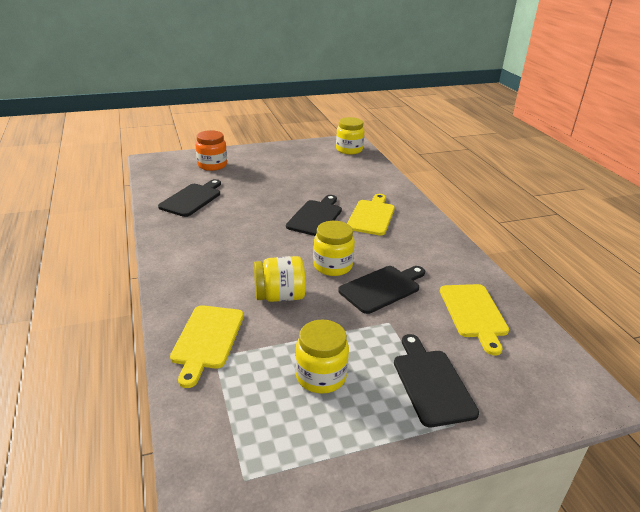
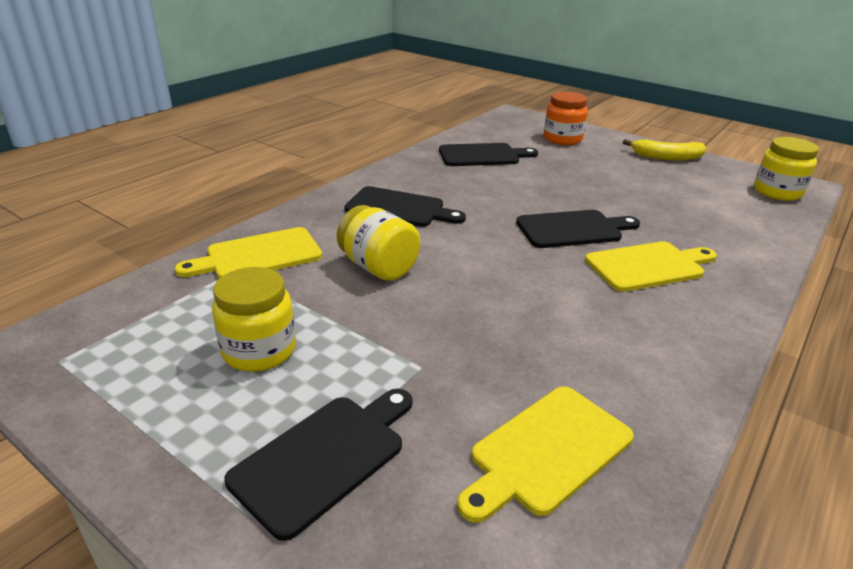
camera: 55 degrees right, 0 degrees up
yellow jar [313,221,355,276] -> none
black cutting board [338,266,425,314] -> black cutting board moved to [344,186,466,227]
none -> yellow banana [623,139,706,161]

